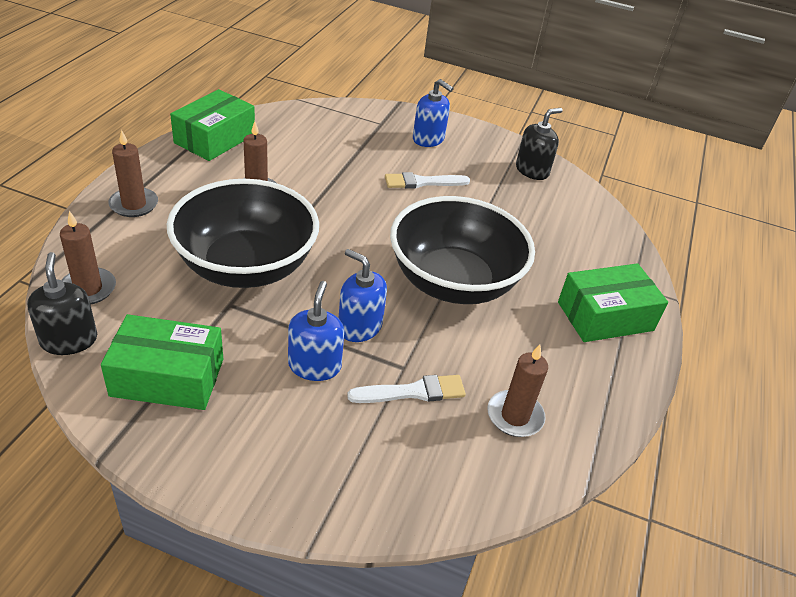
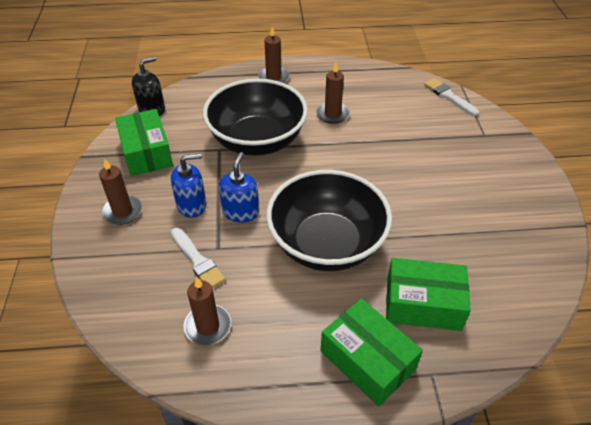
camera: 70 degrees right, 5 degrees up
brown candle [60,211,116,305] -> brown candle moved to [99,159,142,225]
green box [170,89,255,161] -> green box moved to [386,258,471,331]
white brush [385,172,470,189] -> white brush moved to [424,78,479,116]
blue soap dispenser [413,79,454,147] -> none
black soap dispenser [516,108,563,180] -> none

